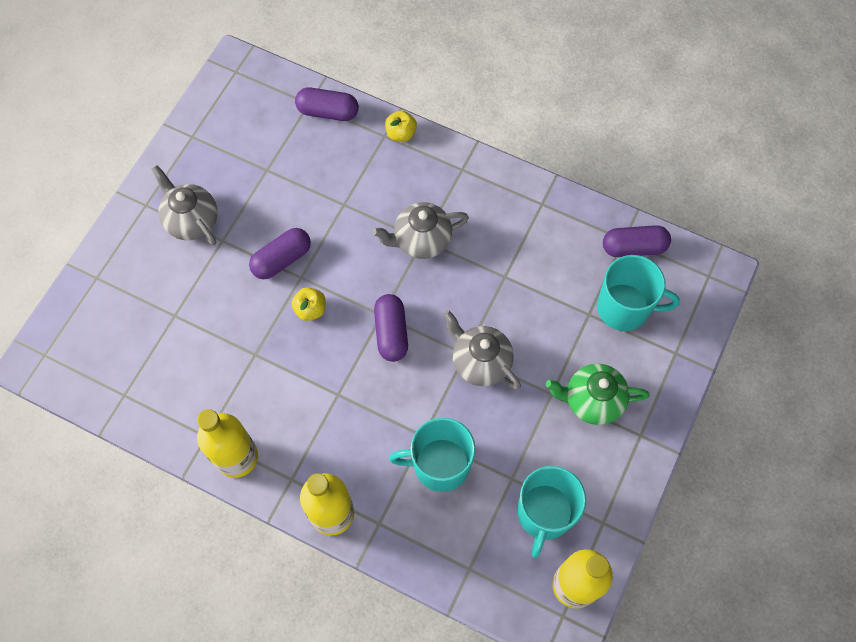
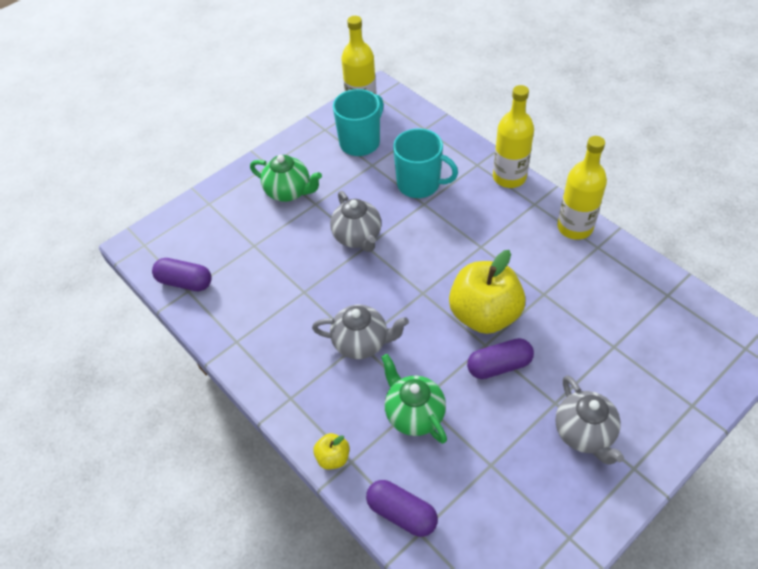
camera: 155 degrees left, 15 degrees down
yellow apple [291,287,326,321] -> yellow apple [449,250,526,334], size x2.29
purple capsule [374,294,408,362] -> none
turquoise mug [597,255,680,331] -> none
none -> green teapot [381,354,447,444]

